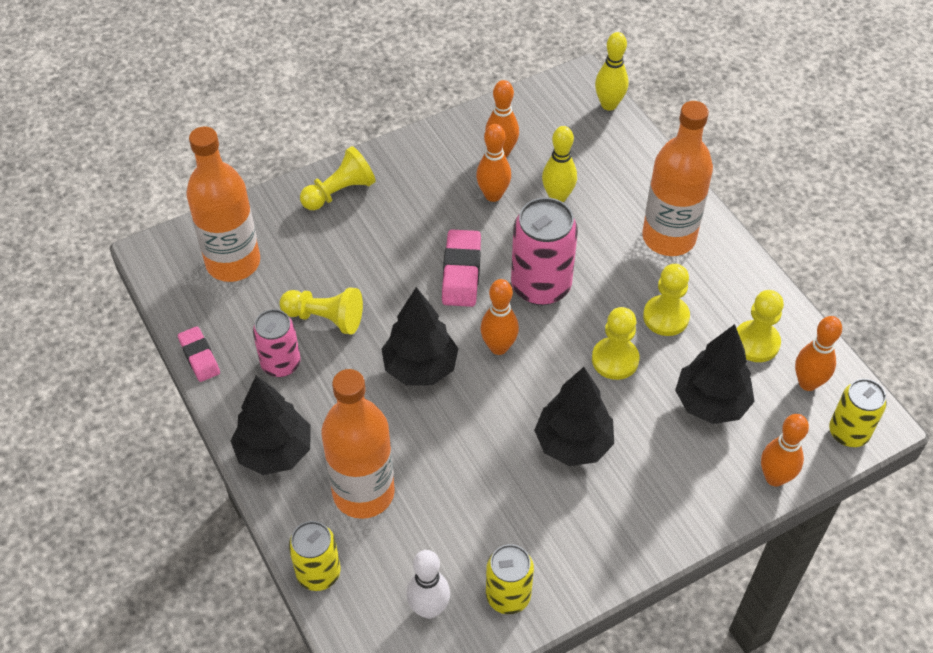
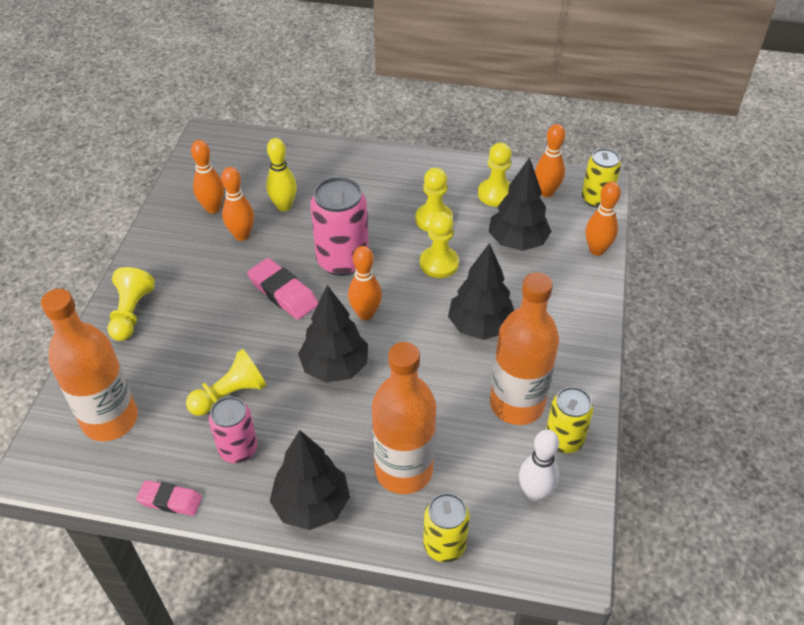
camera: 50 degrees left, 5 degrees down
yellow bowling pin [595,32,628,111] -> none
orange bottle [642,101,713,256] -> orange bottle moved to [490,272,559,425]

